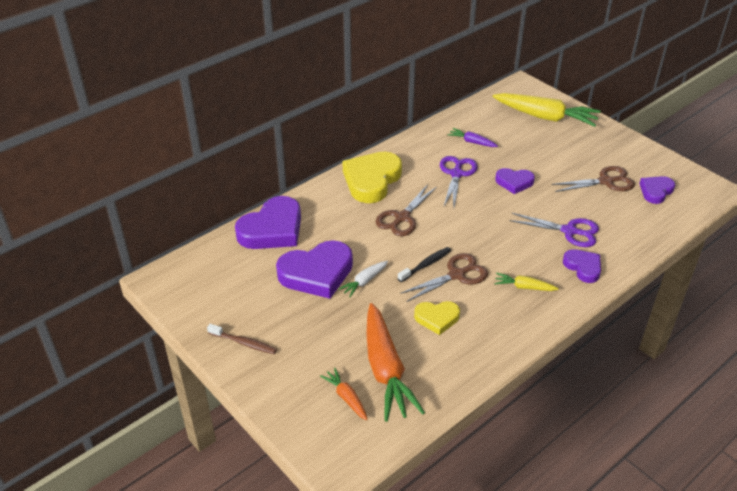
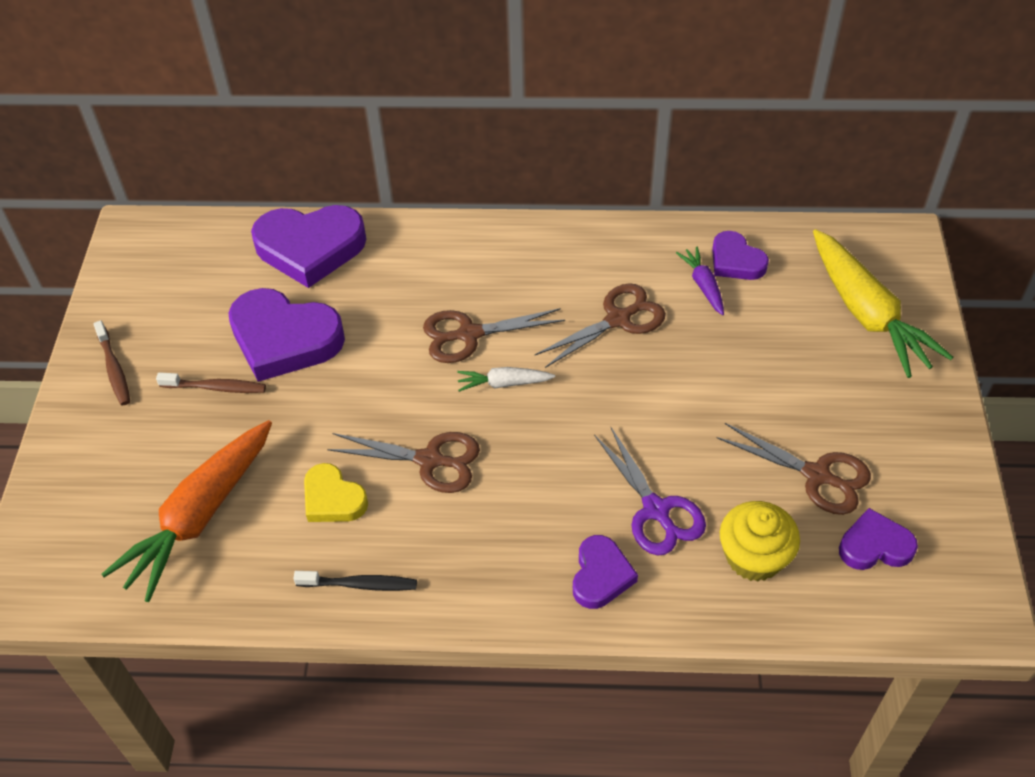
camera: 45 degrees right, 10 degrees up
orange carrot [320,367,368,420] -> none
white carrot [339,261,388,297] -> white carrot moved to [457,367,555,392]
yellow heart [342,152,402,203] -> none
black toothbrush [397,247,451,282] -> black toothbrush moved to [293,571,417,591]
purple scissors [440,156,478,207] -> brown scissors [535,283,666,368]
yellow carrot [494,273,559,291] -> none
purple heart [495,168,535,194] -> purple heart moved to [712,231,769,280]
none -> brown toothbrush [156,372,266,393]
none -> yellow cupcake [720,501,800,582]

